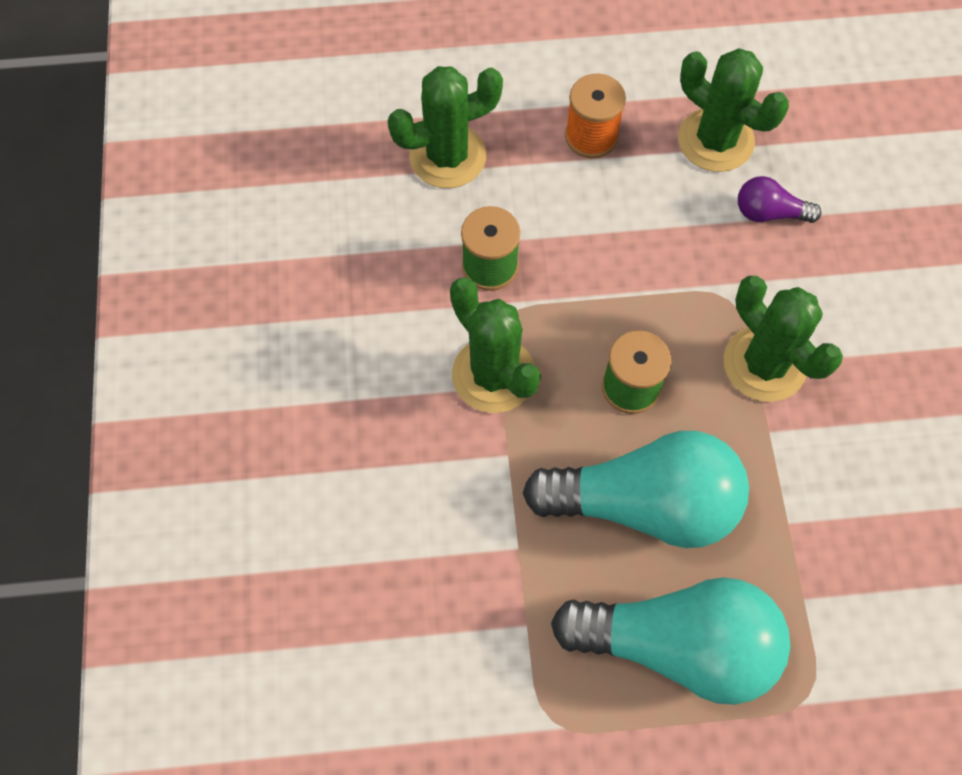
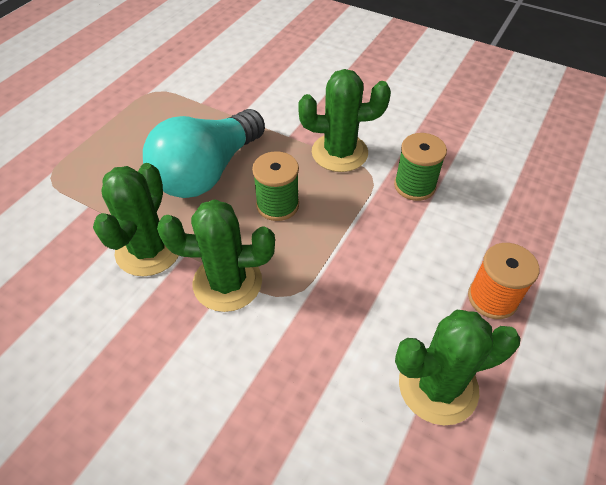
camera: 125 degrees right, 15 degrees down
green cactus [388,66,503,188] -> green cactus moved to [93,163,179,276]
turquoise light bulb [551,577,791,705] -> none
purple light bulb [738,176,821,223] -> none

